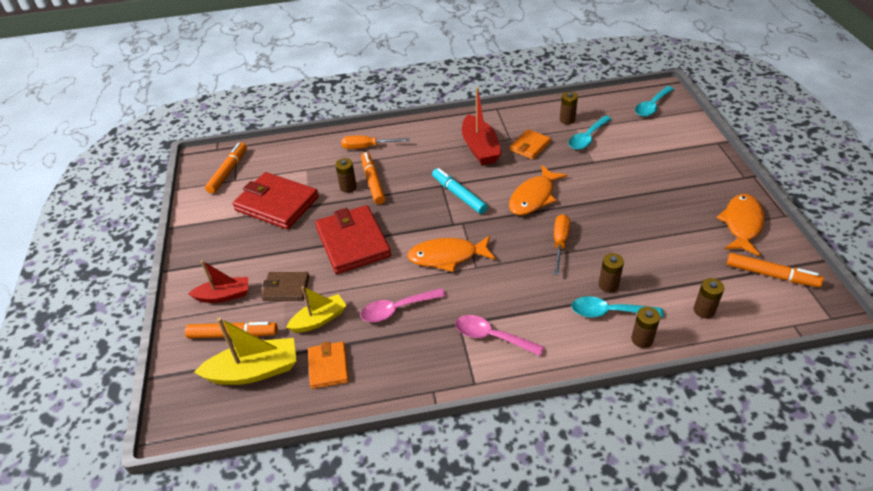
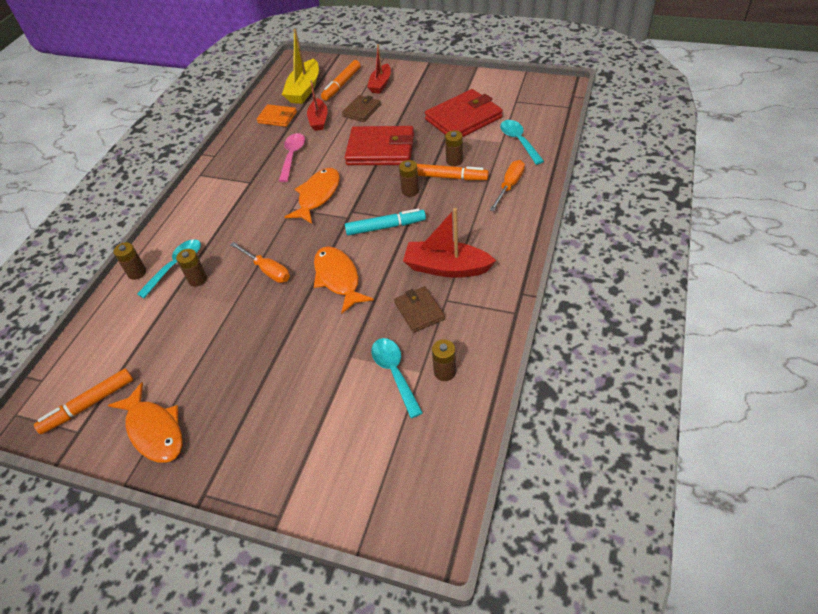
camera: 120 degrees right, 5 degrees up
orange marker [205,142,247,194] -> none
yellow boat [286,286,347,333] -> red boat [307,80,328,131]
pink spoon [455,315,544,356] -> none
orange wallet [510,129,551,159] -> brown wallet [394,286,445,333]
turquoise spoon [635,86,674,117] -> turquoise spoon moved to [500,120,544,165]
brown battery [694,278,724,319] -> brown battery moved to [399,160,419,197]

